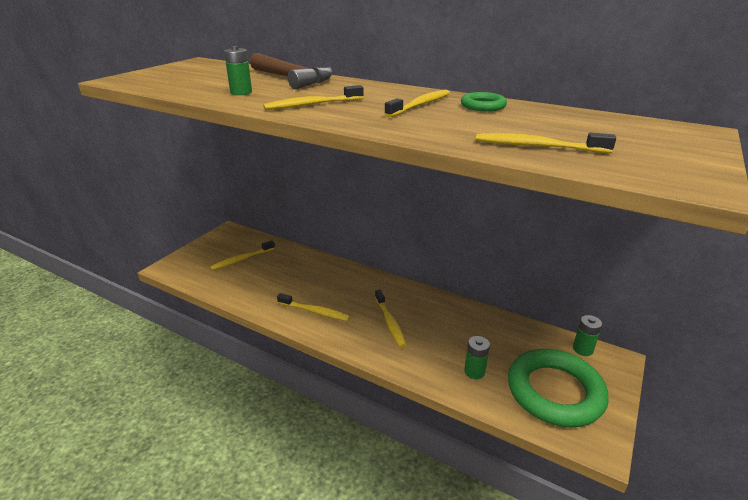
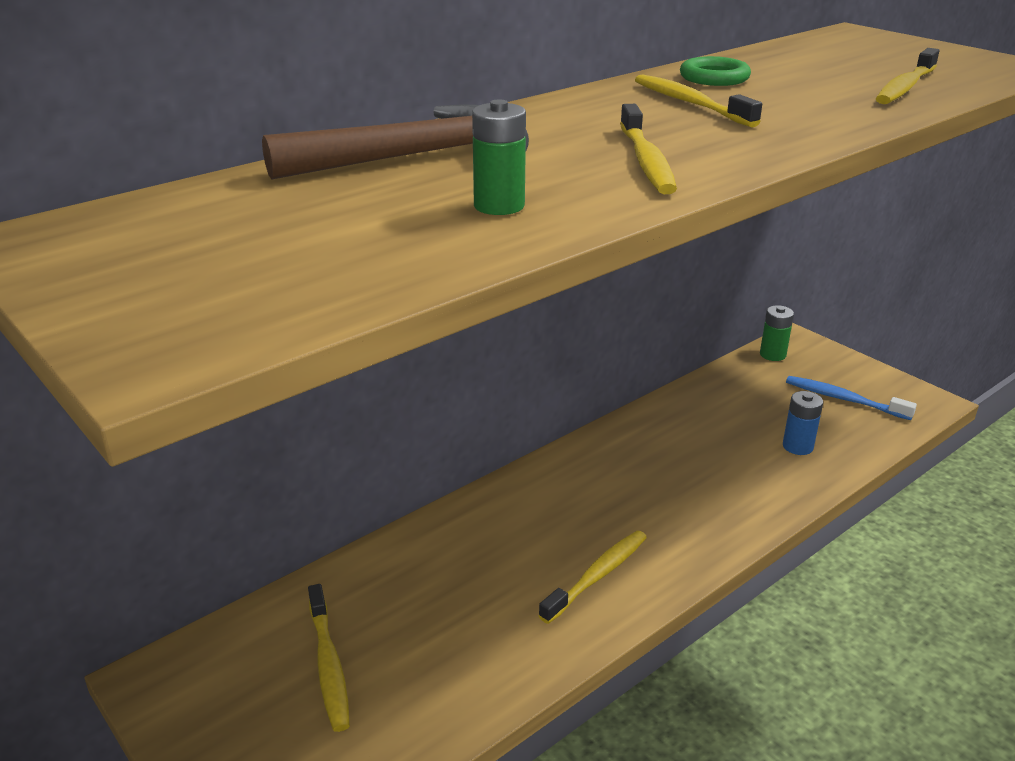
camera: 70 degrees left, 0 degrees up
yellow toothbrush [375,290,407,348] -> none
green battery [464,336,490,379] -> blue battery [783,391,823,455]
green ring [508,349,609,427] -> blue toothbrush [786,376,917,420]

